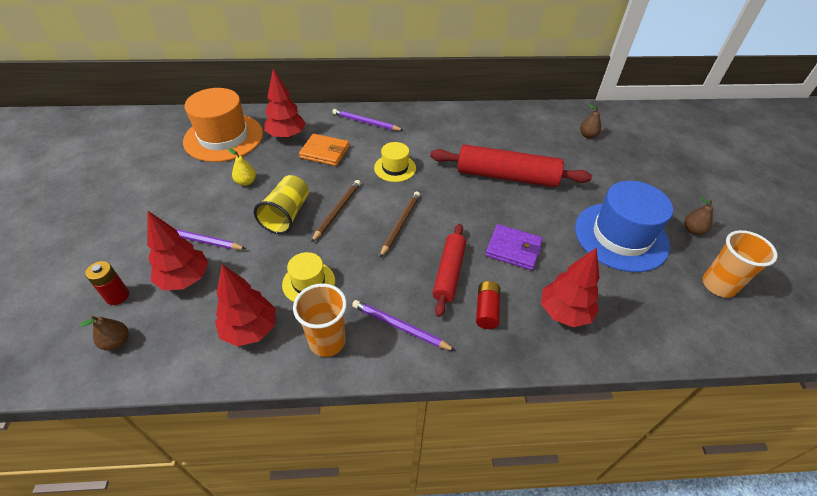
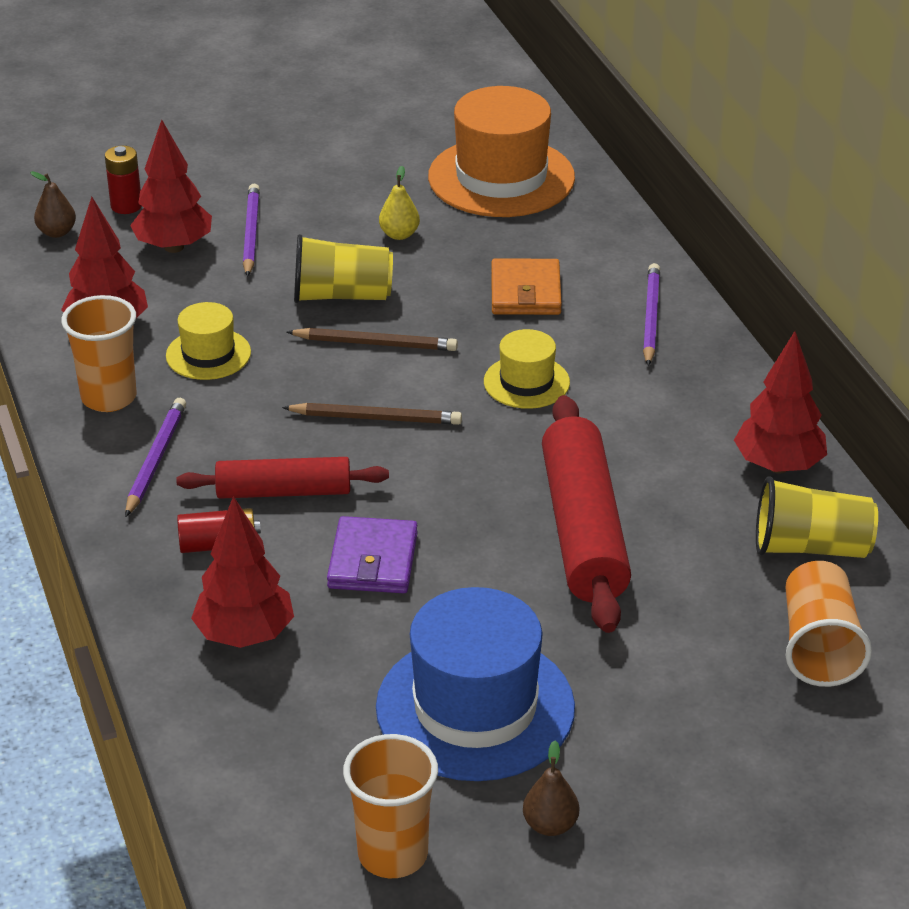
camera: 75 degrees right, 10 degrees down
red tree [264,69,306,139] -> red tree moved to [734,331,827,473]
brown pear [580,104,601,138] -> orange cup [785,561,872,687]
none -> yellow cup [756,476,878,558]

